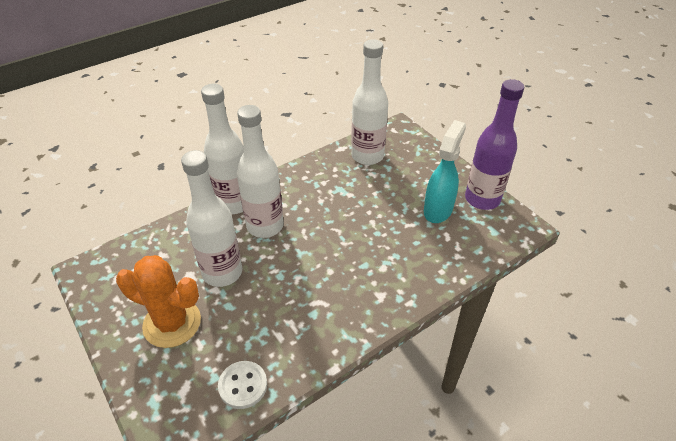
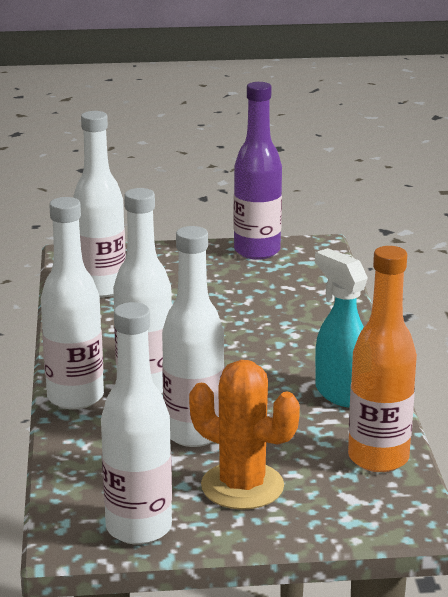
camera: 60 degrees left, 20 degrees down
orange cactus [116,255,201,348] -> orange cactus turned 75 degrees clockwise [189,360,300,510]
white button [218,361,267,409] -> orange bottle [348,246,417,472]
turquoise spray bottle [424,120,466,223] -> turquoise spray bottle moved to [315,248,368,408]
none -> white bottle [101,302,172,544]

